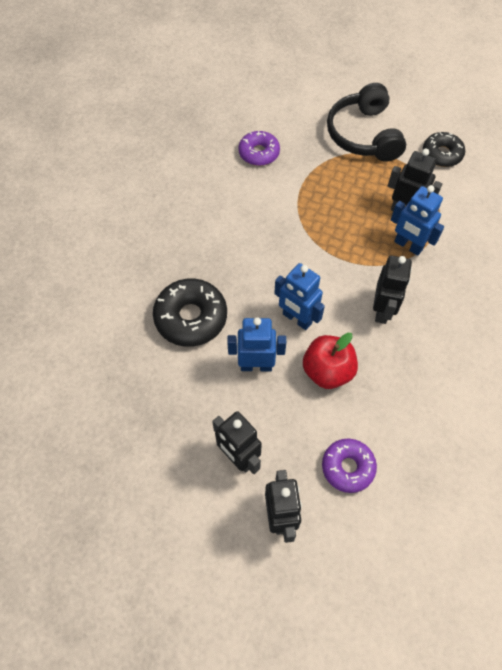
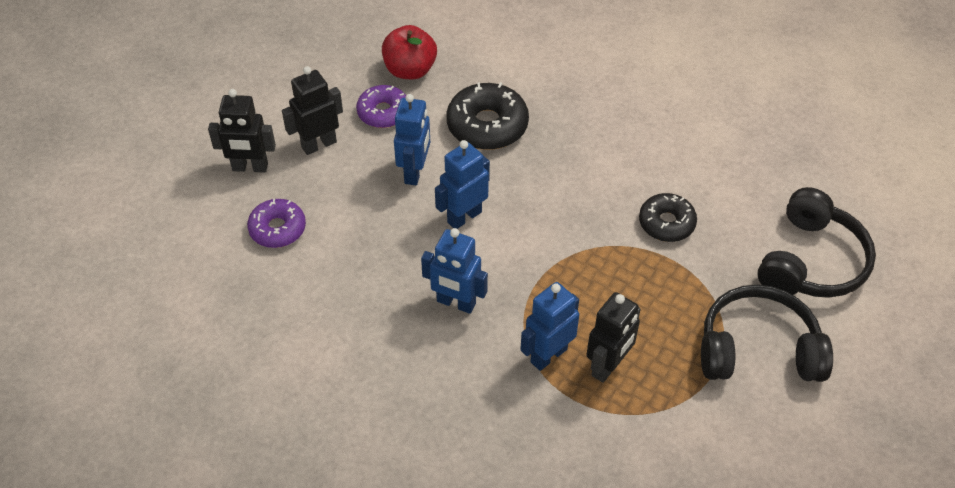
camera: 100 degrees right, 10 degrees down
purple donut [238,131,280,166] -> purple donut moved to [356,85,406,128]
red apple [303,333,358,389] -> red apple moved to [382,25,437,79]
black robot [373,256,412,324] -> blue robot [421,228,488,314]
black donut [423,132,465,167] -> black donut moved to [639,193,697,242]
none -> black headphones [757,187,876,298]

